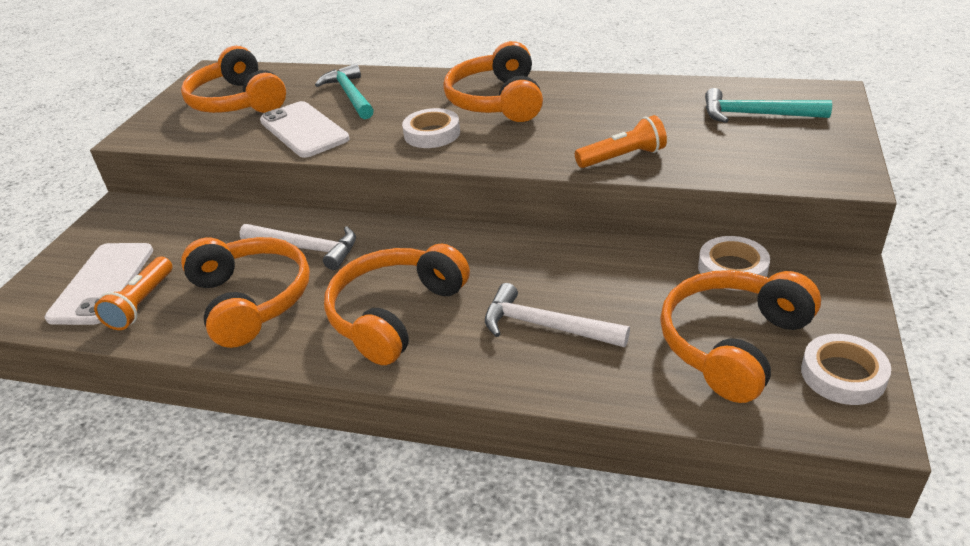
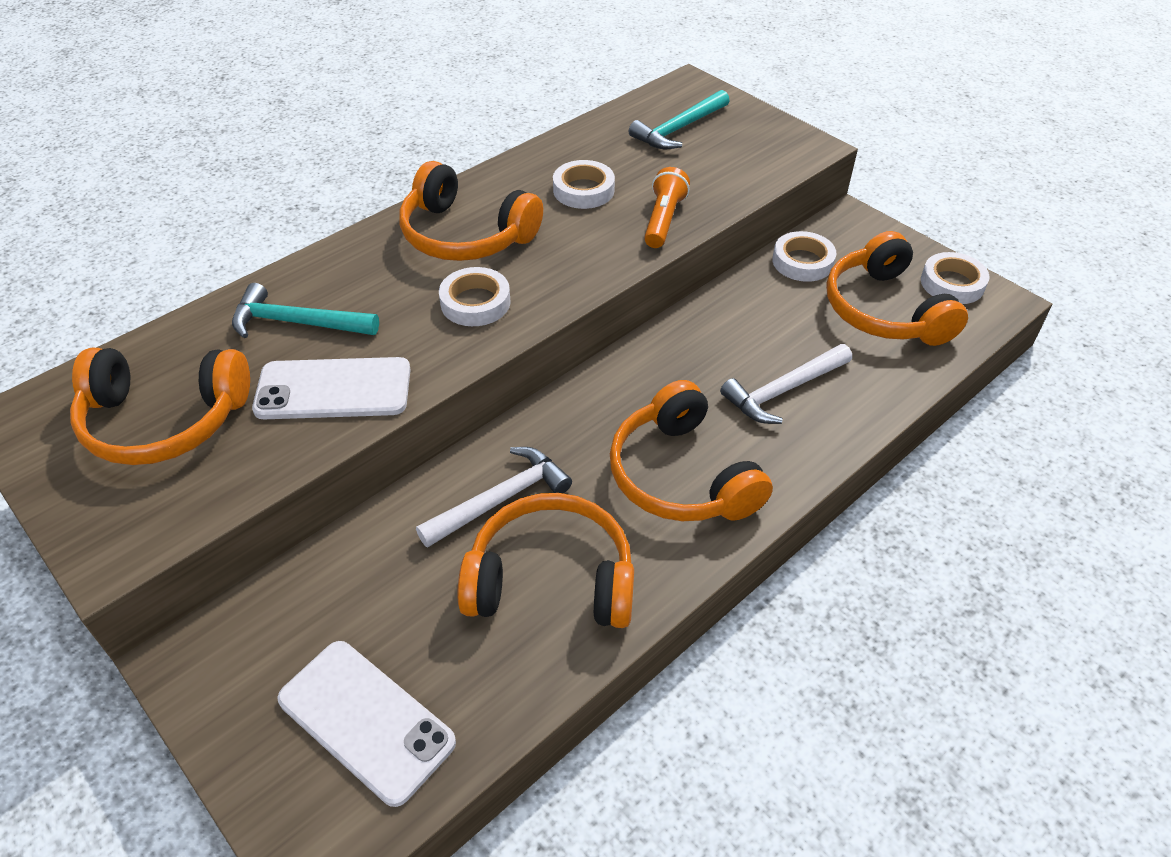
camera: 60 degrees left, 10 degrees up
orange flashlight [94,257,172,330] -> none
none -> white tape [553,160,615,209]

